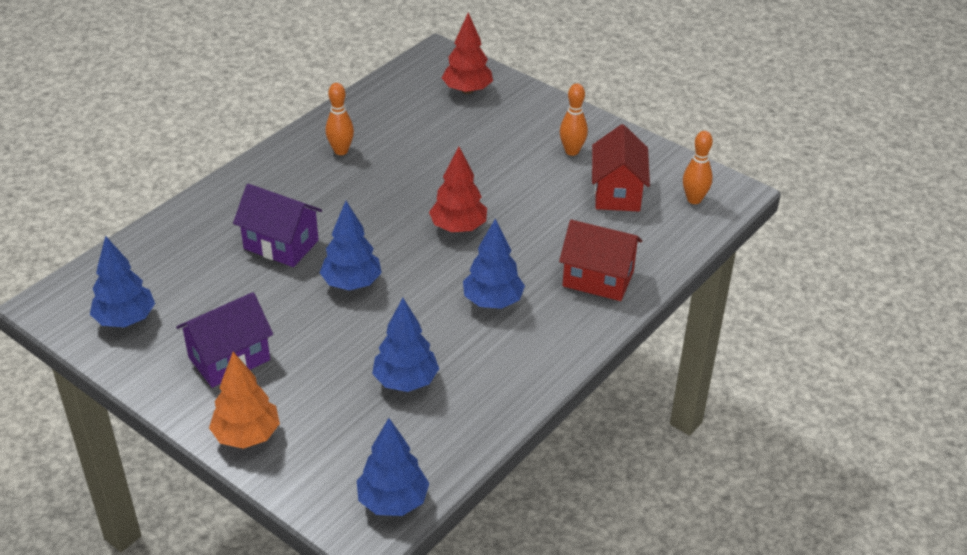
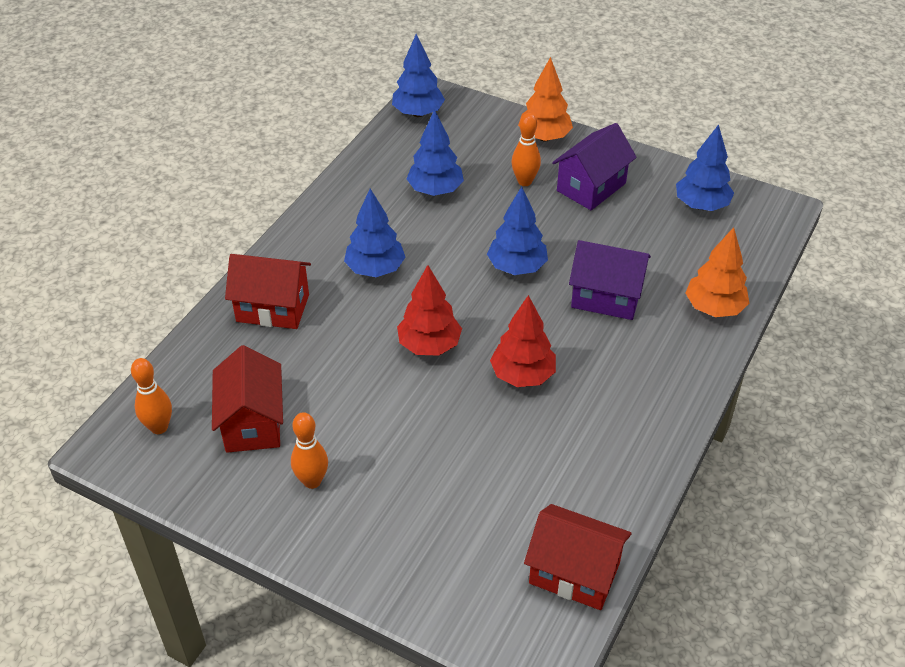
camera: 170 degrees right, 5 degrees up
orange bowling pin [326,83,354,155] -> orange bowling pin moved to [511,113,541,186]
red tree [442,13,493,94] -> red tree moved to [490,295,556,387]
none -> red house [524,504,632,610]
none -> orange tree [685,227,749,317]

